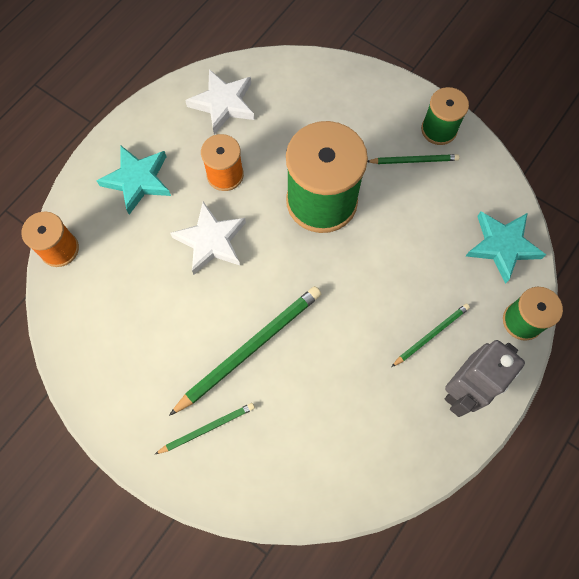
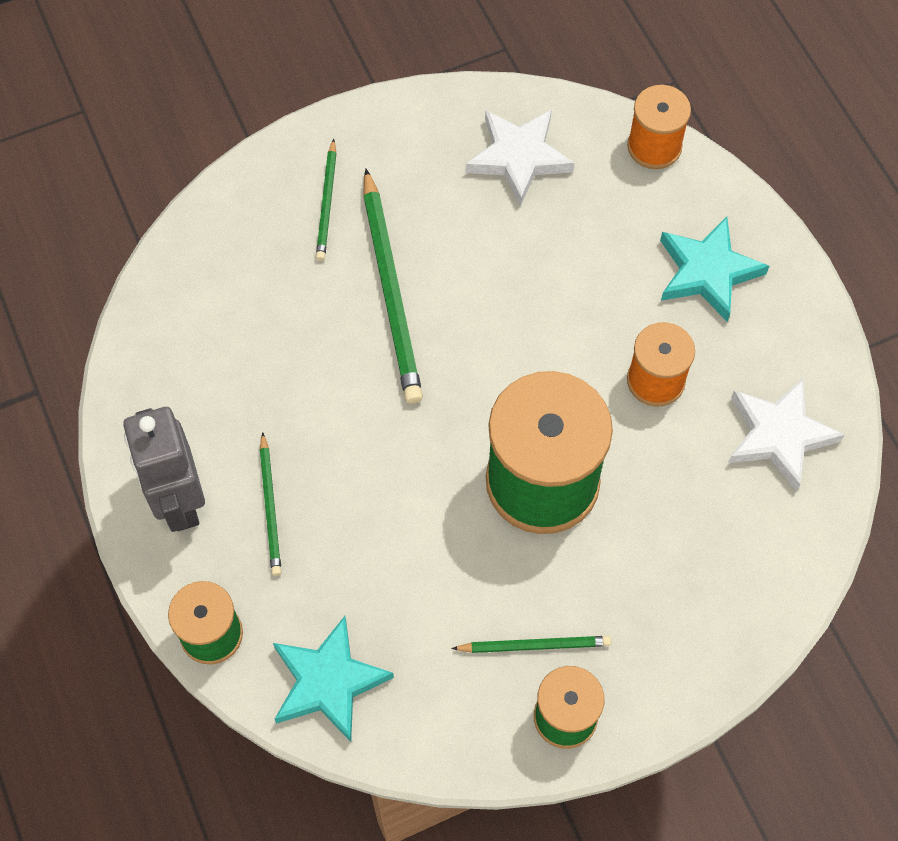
camera: 120 degrees right, 5 degrees down
white star [170,202,246,275] -> white star moved to [466,110,575,206]
green pencil [367,154,460,164] -> green pencil turned 120 degrees counterclockwise [451,636,611,653]

